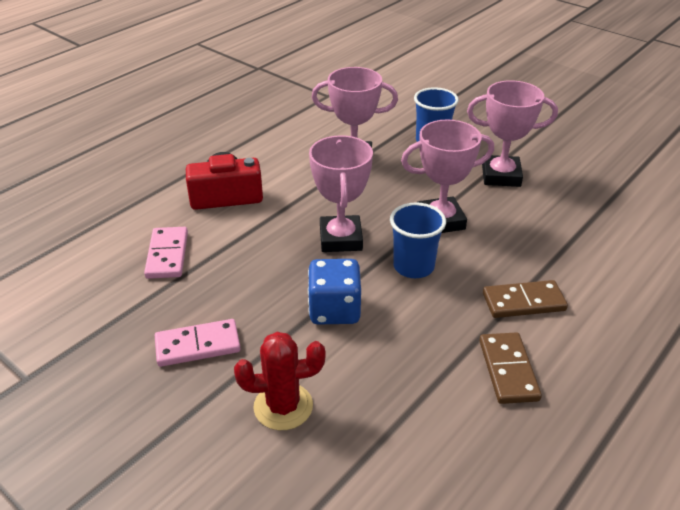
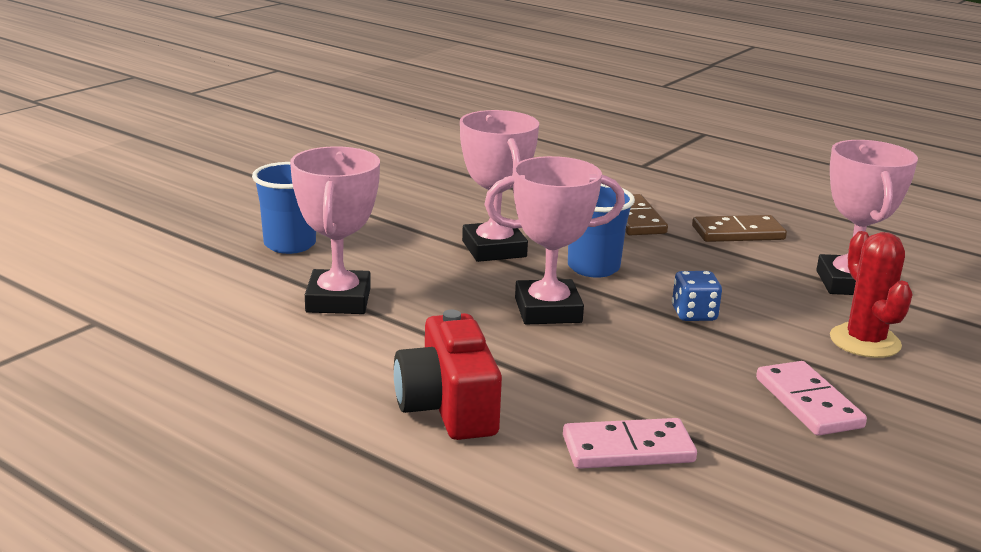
camera: 95 degrees left, 15 degrees down
blue dice [308,259,361,325] -> blue dice [672,271,722,321], size x0.63
pink trophy [467,80,558,187] -> pink trophy moved to [816,140,918,295]

